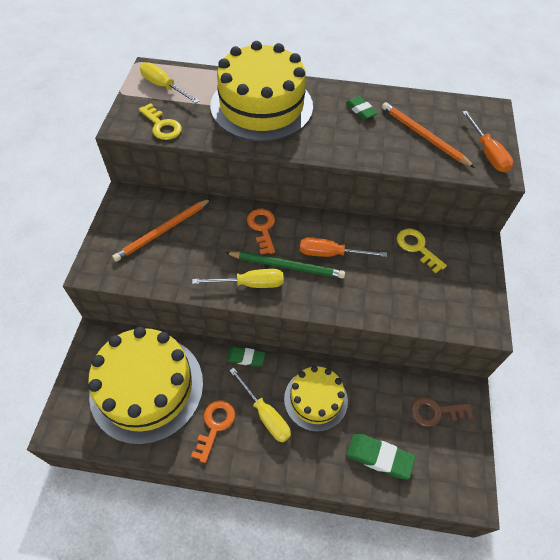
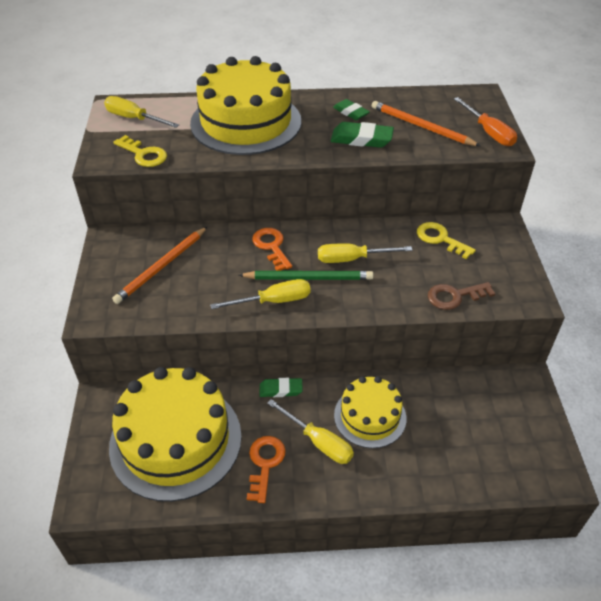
camera: 10 degrees left, 10 degrees down
orange screwdriver [300,237,387,257] -> yellow screwdriver [318,243,413,263]
green eraser [346,434,415,479] -> green eraser moved to [331,122,394,148]
brown key [411,397,473,427] -> brown key moved to [428,282,495,310]

